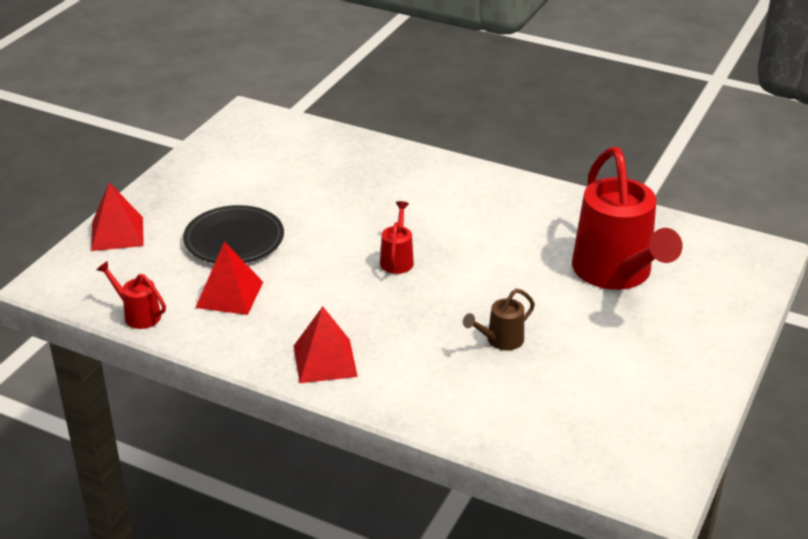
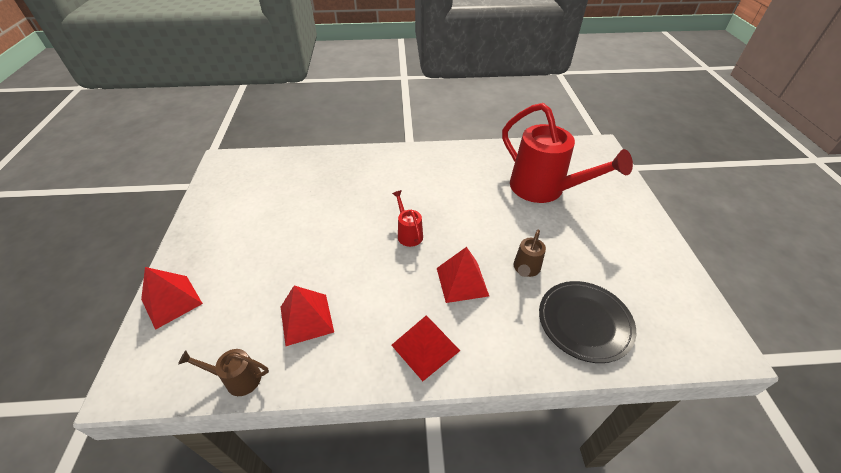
camera: 30 degrees left, 10 degrees up
red watering can [97,261,166,329] -> brown watering can [178,349,269,396]
black plate [183,205,284,263] -> black plate moved to [539,281,636,363]
none -> red pyramid [437,247,489,303]

